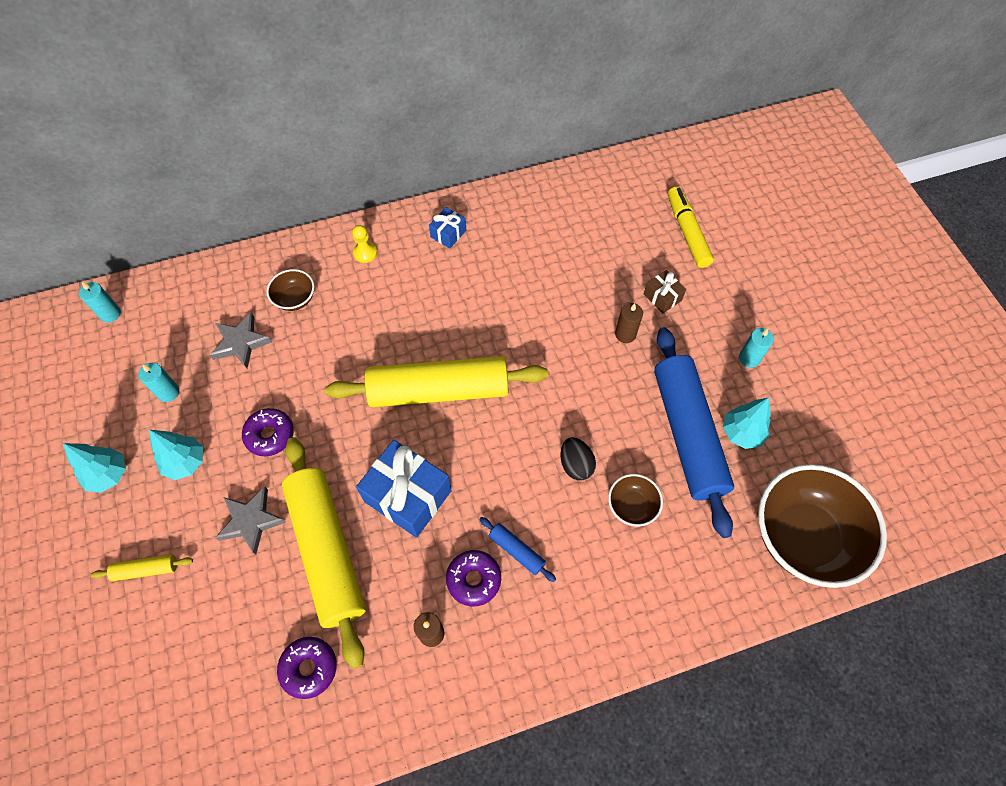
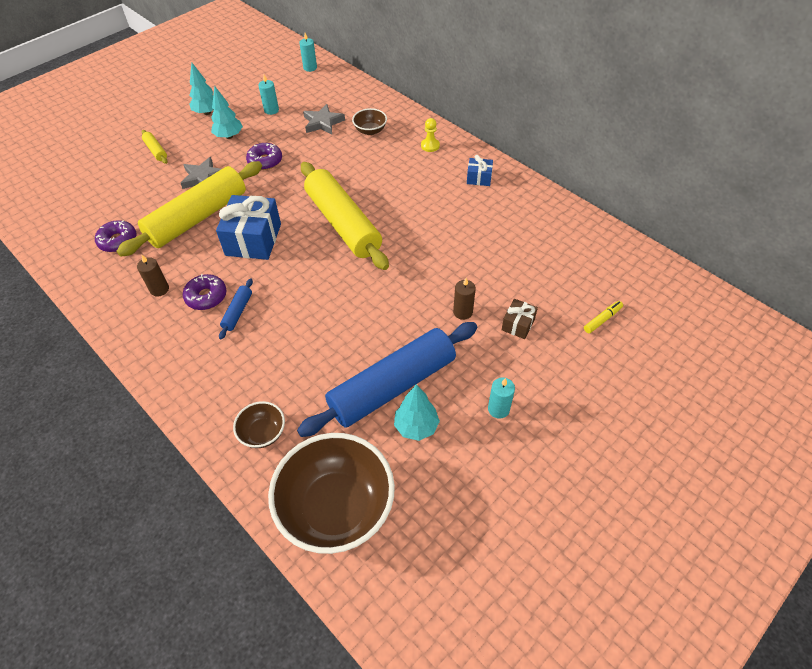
camera: 65 degrees right, 10 degrees down
black egg [560,437,596,480] -> none
brown bowl [608,474,663,526] -> brown bowl moved to [233,401,285,448]
yellow marker [668,186,714,268] -> yellow marker [584,301,623,333], size x0.54

